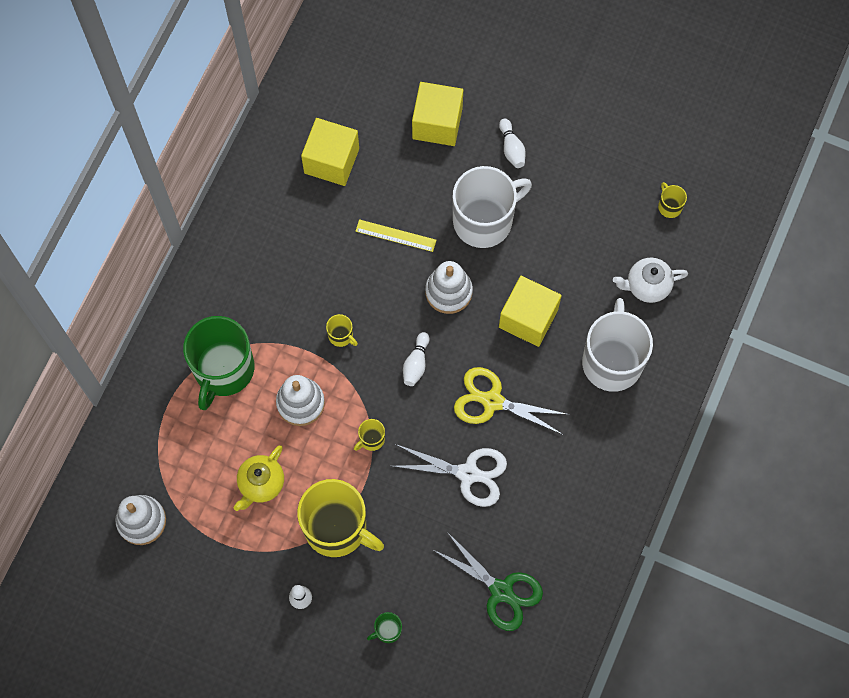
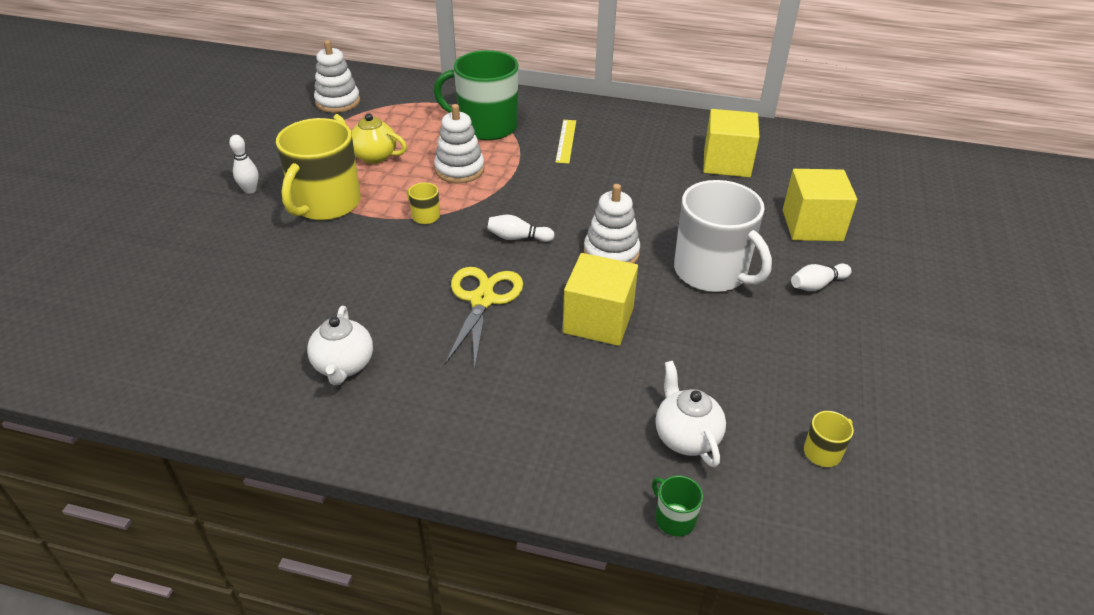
camera: 80 degrees right, 30 degrees down
yellow mug [326,314,358,347] -> none
yellow ruler [355,219,436,252] -> yellow ruler moved to [555,120,576,164]
green mug [367,612,402,643] -> green mug moved to [652,476,703,537]
white scissors [392,444,507,507] -> none
green scissors [432,532,543,631] -> none
white mug [582,298,653,392] -> none
none -> white teapot [307,306,373,385]

